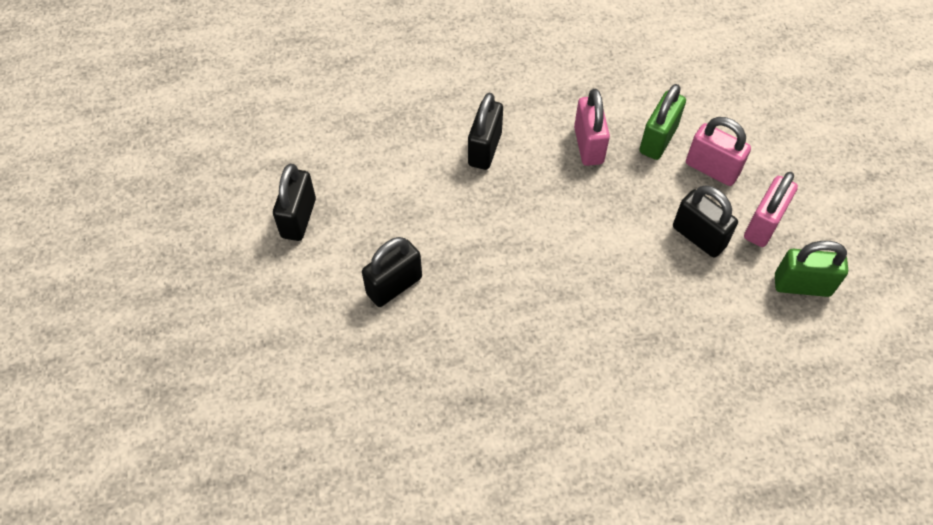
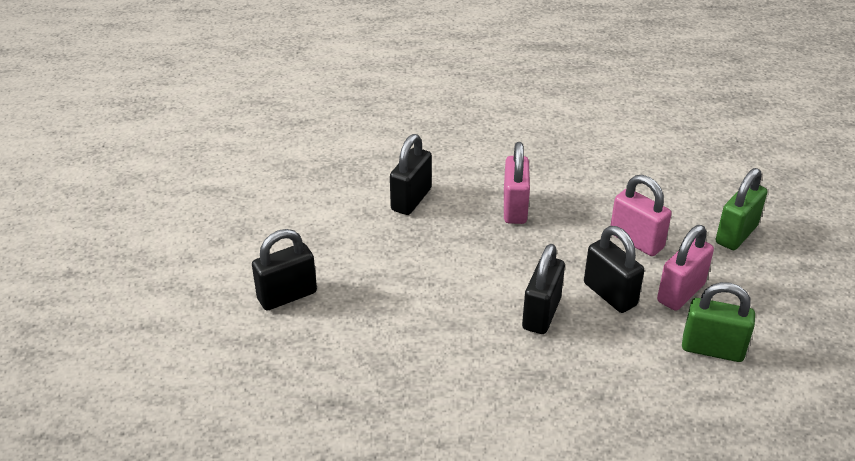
camera: 10 degrees right, 20 degrees down
black padlock [273,164,316,241] -> black padlock moved to [522,244,565,334]
green padlock [639,84,686,160] -> green padlock moved to [716,168,767,250]

